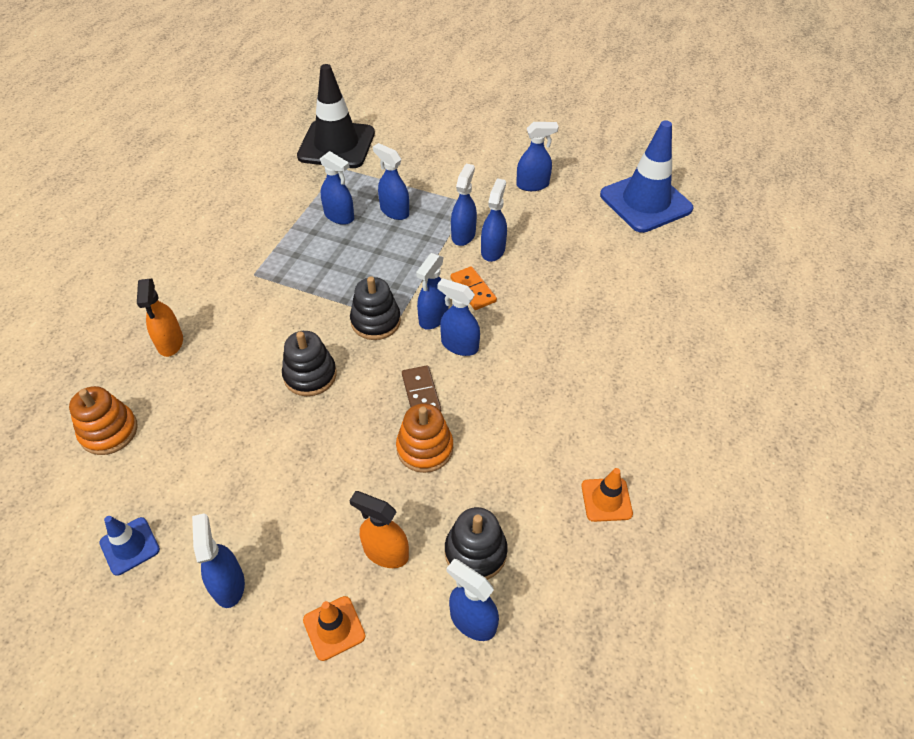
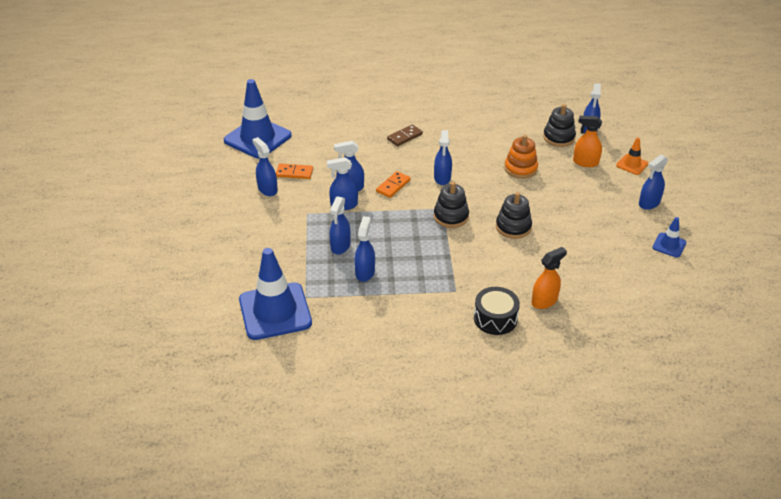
camera: 115 degrees left, 10 degrees down
orange stacking toy [69,386,138,455] -> none
black traffic cone [297,64,375,168] -> blue traffic cone [239,248,312,340]
orange spray bottle [349,491,409,568] -> orange spray bottle turned 105 degrees clockwise [573,116,602,167]
brown domino [402,366,441,411] -> brown domino moved to [387,125,423,147]
blue spray bottle [416,253,448,329] -> none
orange traffic cone [581,468,633,522] -> none
none -> orange domino [276,164,313,179]
none -> black drum [474,287,520,335]

